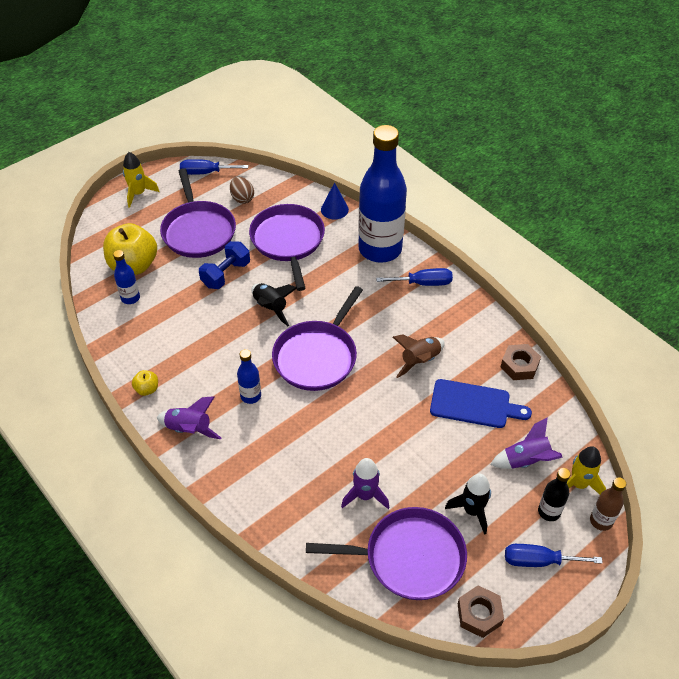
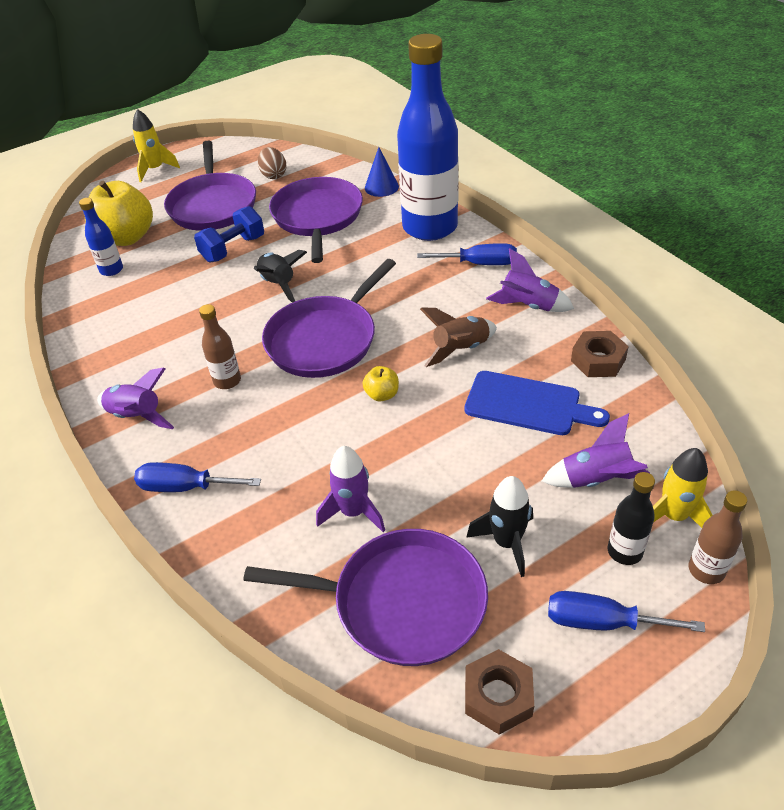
camera: 10 degrees right, 5 degrees down
yellow apple [132,370,158,396] -> yellow apple moved to [362,366,399,402]
blue screwdriver [180,159,248,175] -> blue screwdriver moved to [134,462,261,492]
blue bottle [237,349,261,404] -> brown bottle [199,304,241,389]
none -> purple rocket [486,248,574,312]

